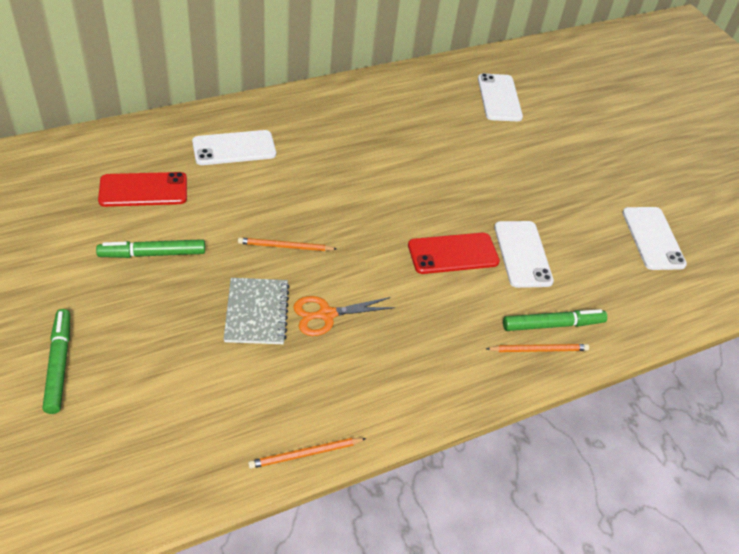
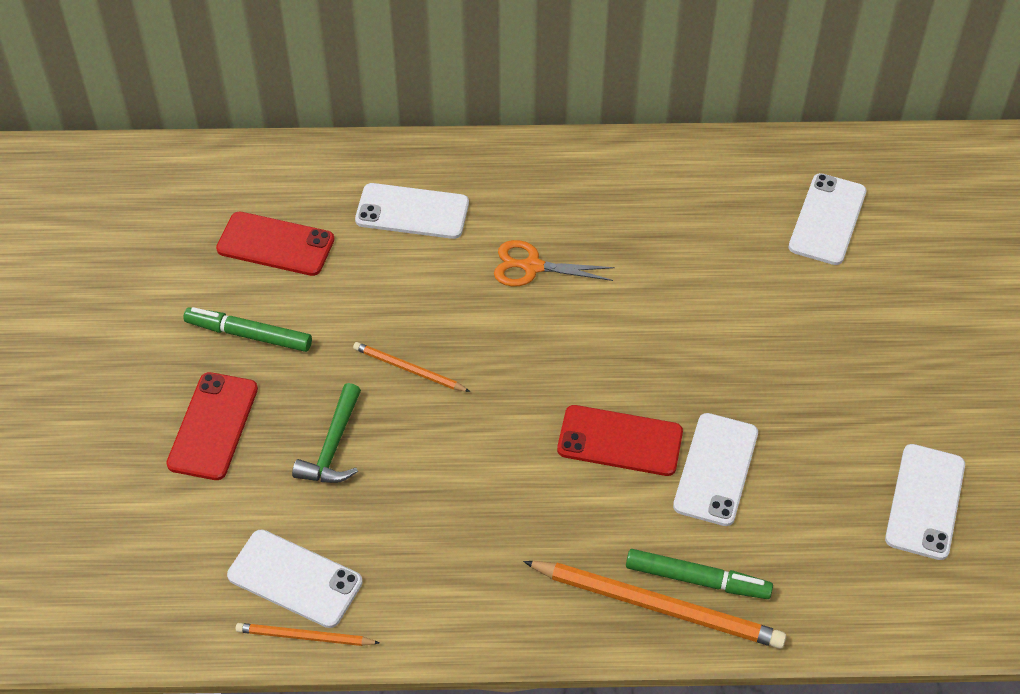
camera: 30 degrees right, 5 degrees up
green marker [43,309,70,414] -> none
grey notebook [224,278,290,344] -> green hammer [292,383,361,483]
orange scissors [293,296,395,336] -> orange scissors moved to [494,240,615,286]
orange pencil [486,344,589,352] -> orange pencil [523,561,787,649], size x1.88
none -> red phone [166,372,258,480]
none -> white phone [227,529,363,628]

